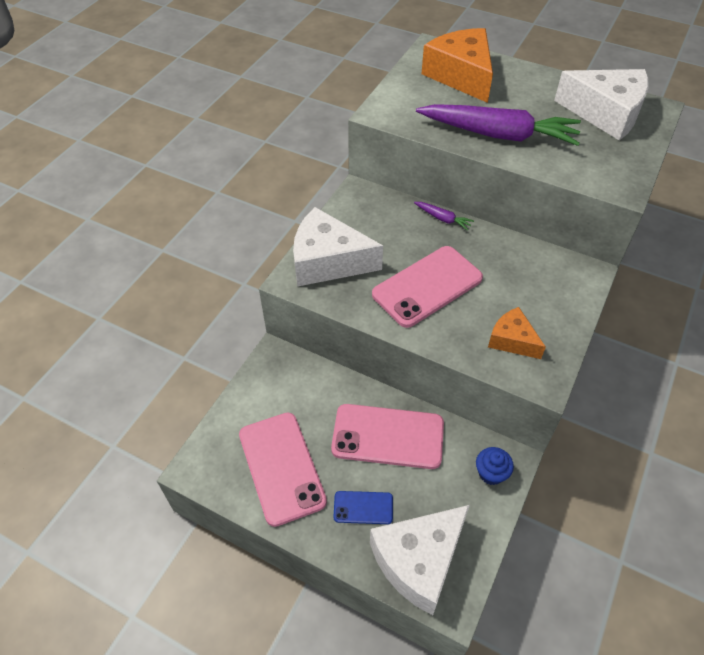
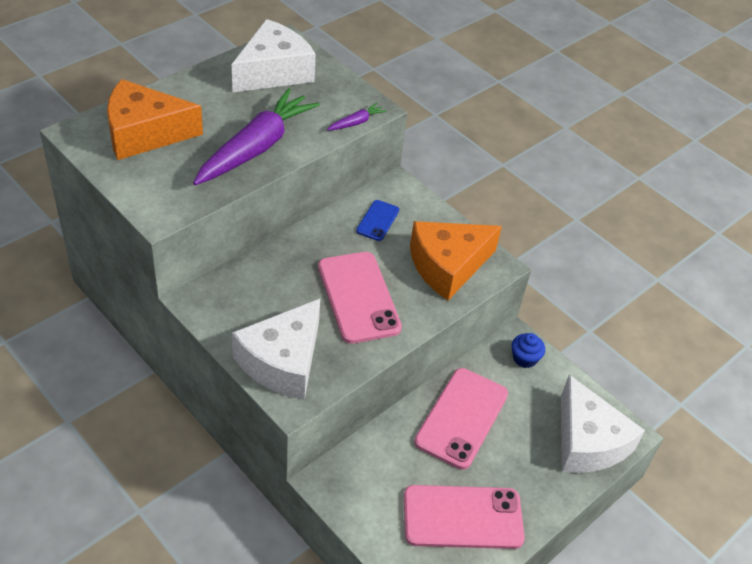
camera: 75 degrees left, 5 degrees down
blue phone [333,491,393,524] -> blue phone moved to [356,200,399,241]
purple carrot [414,202,474,231] -> purple carrot moved to [327,103,386,131]
orange cheese [488,307,546,359] -> orange cheese [410,221,502,300], size x1.79

